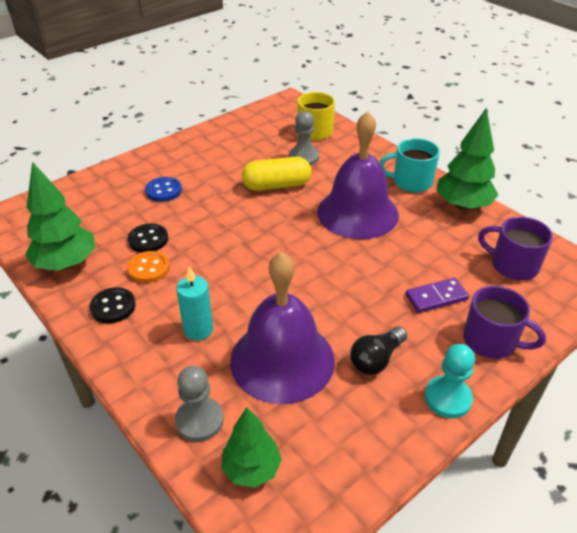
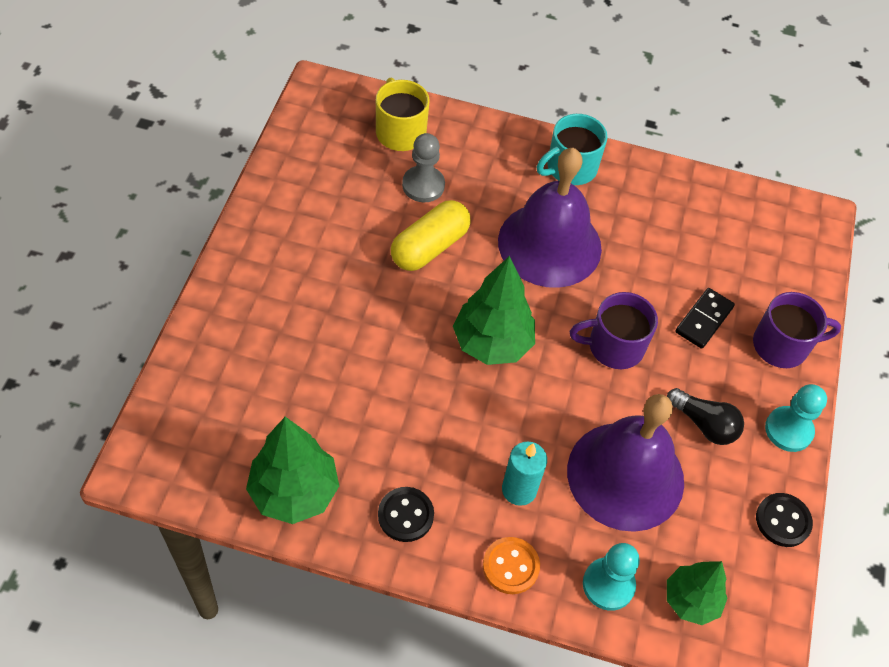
camera: 40 degrees left, 15 degrees up
orange button [127,251,170,283] -> orange button moved to [483,537,540,594]
black button [128,223,168,253] -> black button moved to [756,493,813,547]
blue button [145,177,182,202] -> none
grey pawn [175,366,224,442] -> turquoise pawn [583,543,640,611]
black light bulb [350,327,407,375] -> black light bulb turned 60 degrees counterclockwise [667,388,744,445]
purple domino [405,278,469,313] -> black domino [675,288,735,349]
green tree [436,107,498,210] -> green tree moved to [453,256,535,365]
purple mug [478,217,553,280] -> purple mug moved to [569,292,658,369]

